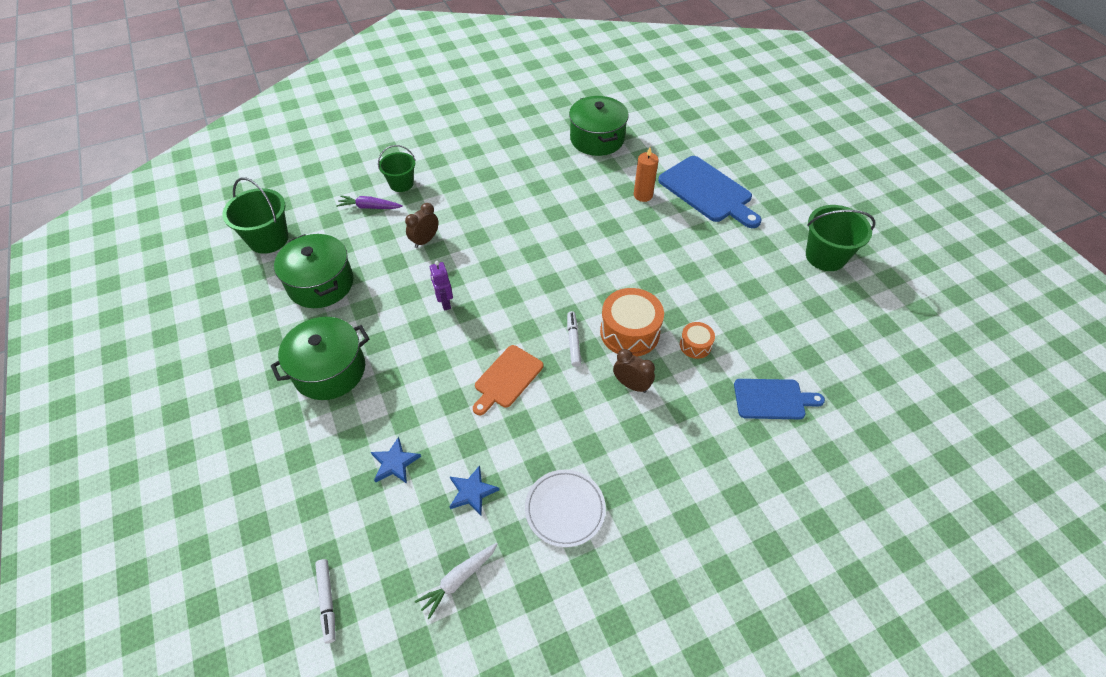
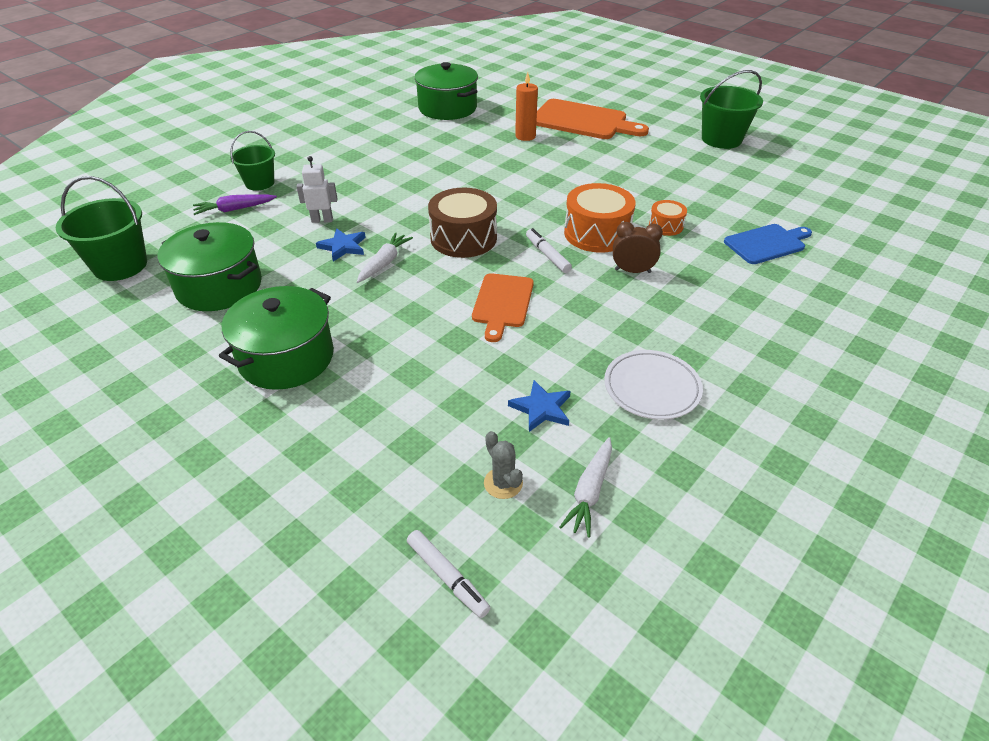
camera: 25 degrees left, 10 degrees down
blue star [371,437,421,484] -> blue star moved to [316,228,366,262]
brown clock [405,203,439,248] -> white robot [296,156,337,223]
purple robot [430,261,453,311] -> white carrot [357,233,413,283]
blue cutting board [658,156,762,228] -> orange cutting board [536,99,649,139]
none -> brown drum [428,188,497,258]
none -> grey cactus [484,431,523,499]

